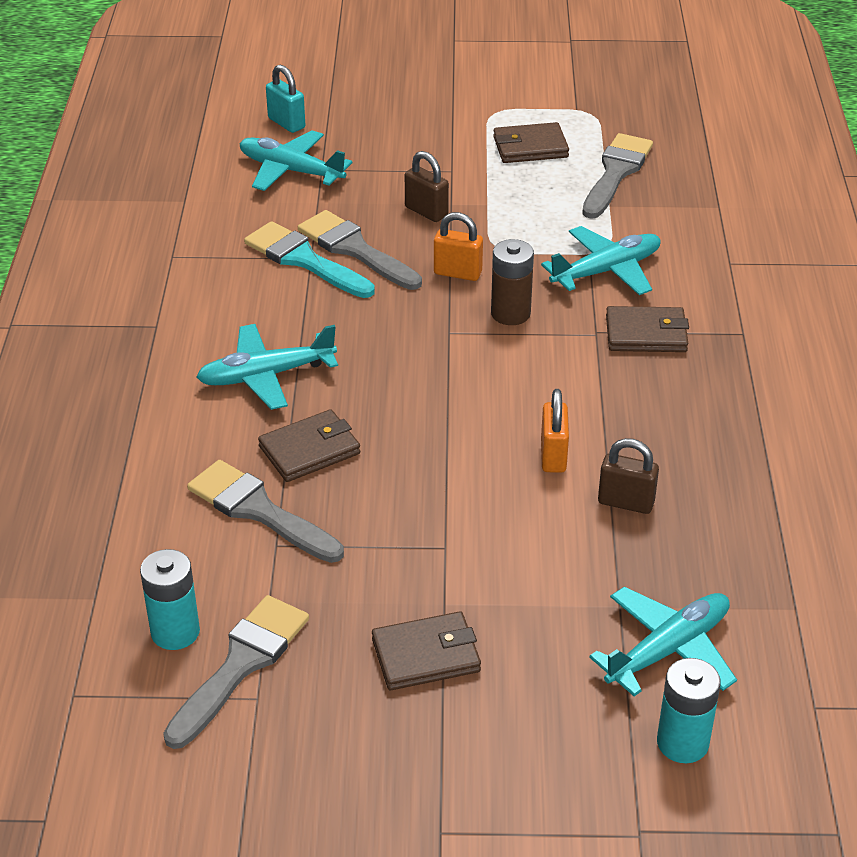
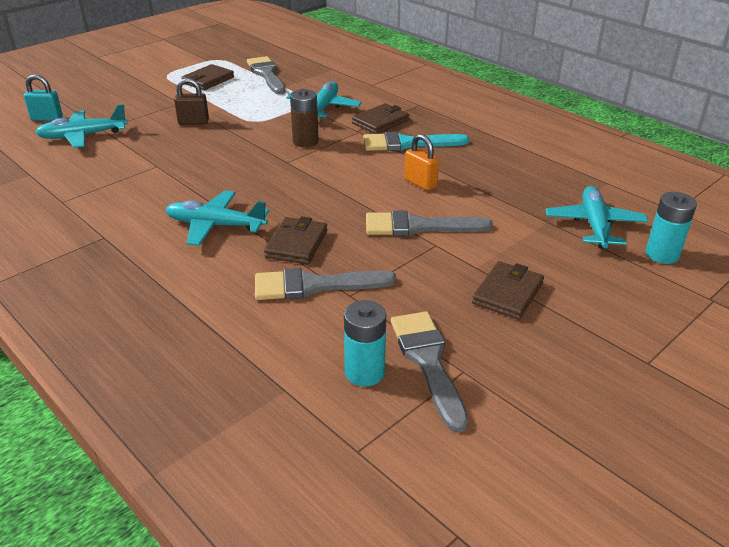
camera: 45 degrees left, 5 degrees down
turquoise plane [196,324,338,410] -> turquoise plane turned 75 degrees clockwise [165,190,269,246]
turquoise brush [244,221,375,298] -> turquoise brush moved to [363,131,469,151]
grey brush [298,210,422,290] -> grey brush moved to [366,211,493,236]
orange padlock [434,212,483,281] -> none
brown padlock [598,438,659,514] -> none

